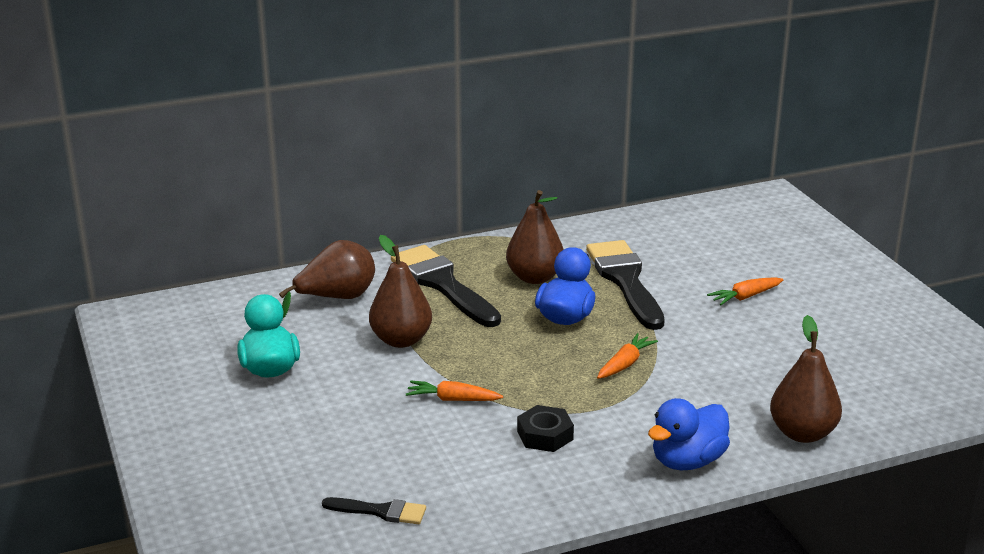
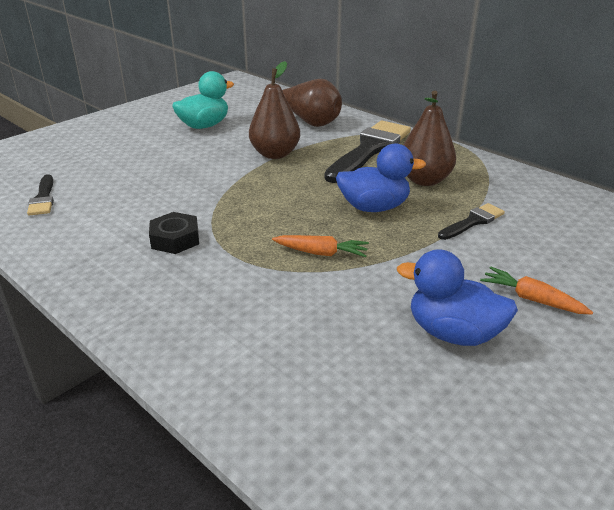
camera: 65 degrees right, 5 degrees up
orange carrot [406,381,503,401] -> none
black brush [586,240,665,330] -> black brush [438,203,505,240], size x0.49
blue duck [648,398,730,470] -> blue duck moved to [397,249,518,346]
brown pear [770,315,842,443] -> none

